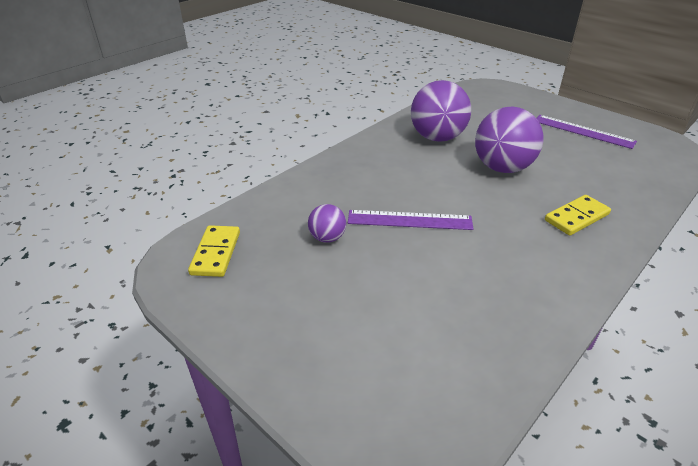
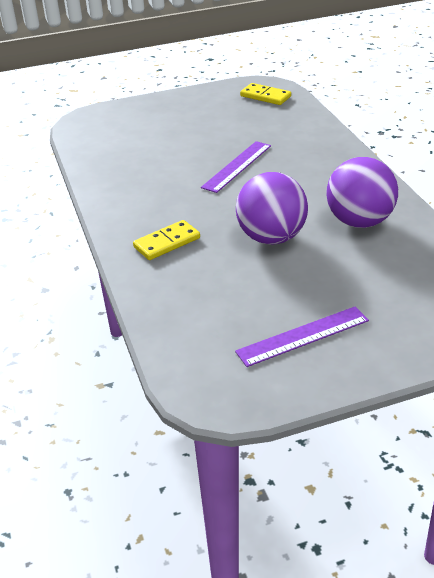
camera: 120 degrees right, 0 degrees up
purple ball [308,204,346,243] -> none
yellow domino [545,195,611,236] -> yellow domino turned 60 degrees clockwise [133,220,200,260]

